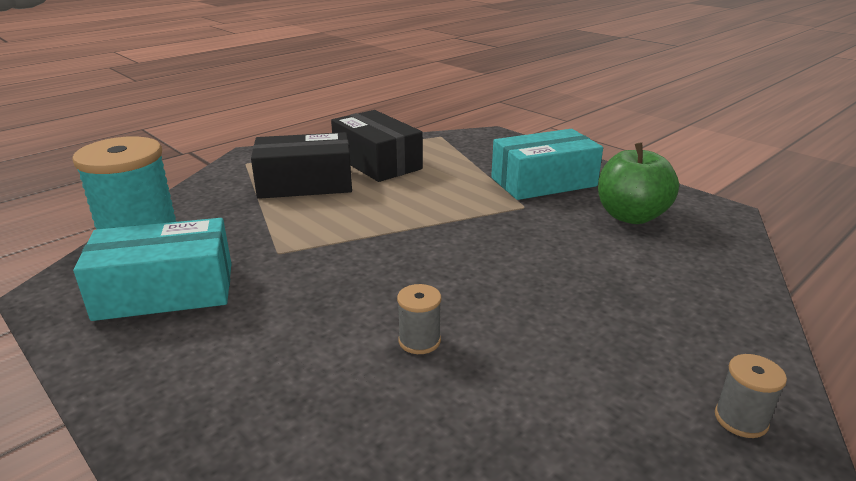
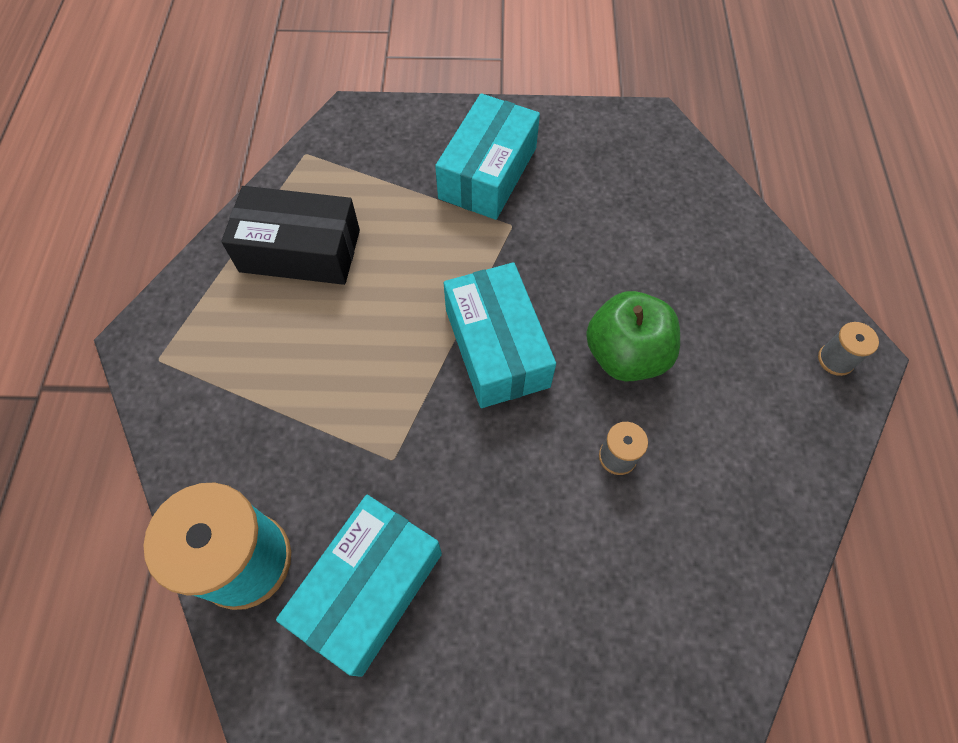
camera: 45 degrees left, 35 degrees up
black box [251,132,352,199] -> none
green apple [598,142,679,224] -> green apple moved to [586,291,680,382]
none -> turquoise box [444,262,556,408]

